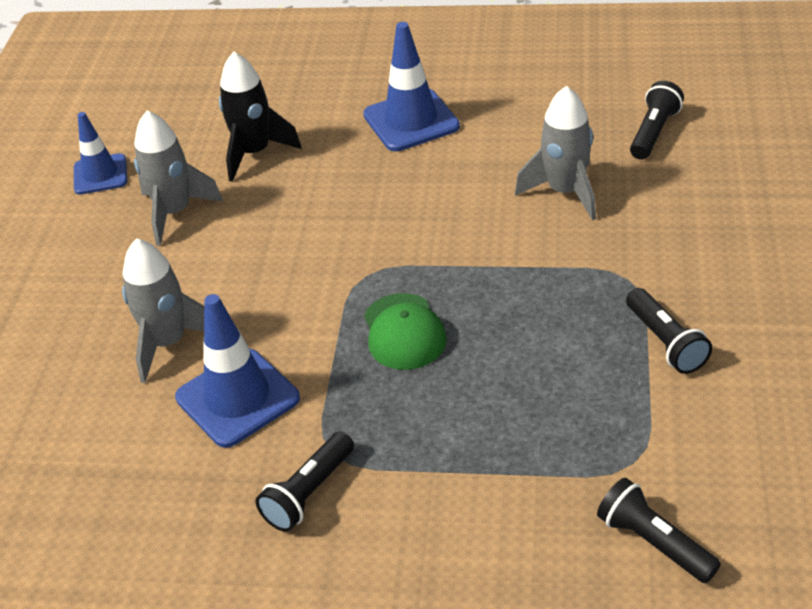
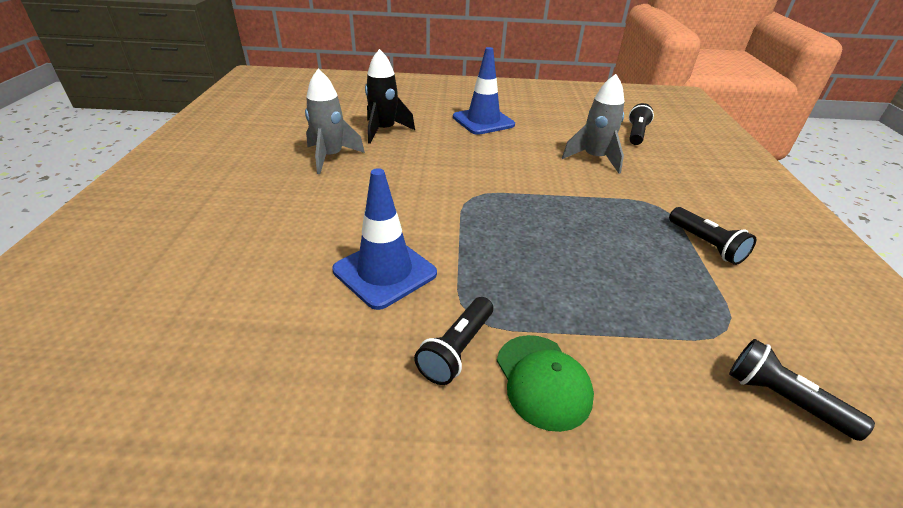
camera: 10 degrees left, 5 degrees down
blue traffic cone [74,112,127,195] -> none
grey rocket [122,238,204,383] -> none
green cap [364,293,447,370] -> green cap moved to [497,335,594,432]

